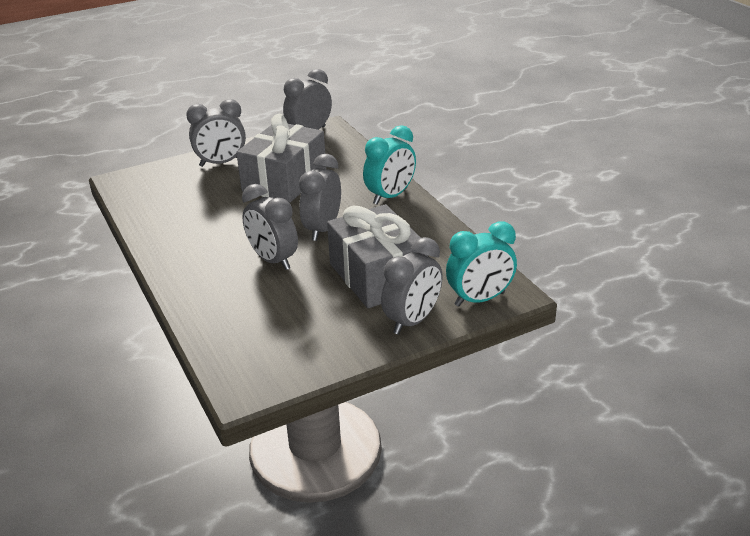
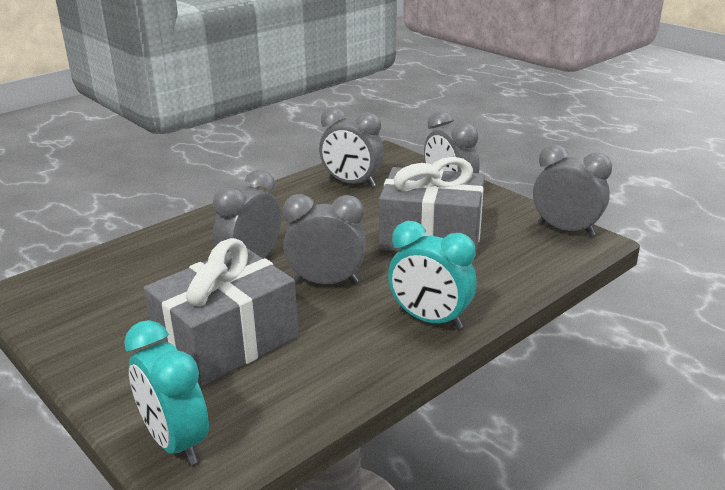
camera: 75 degrees right, 5 degrees down
grey clock [381,237,443,335] -> grey clock moved to [319,107,384,188]

